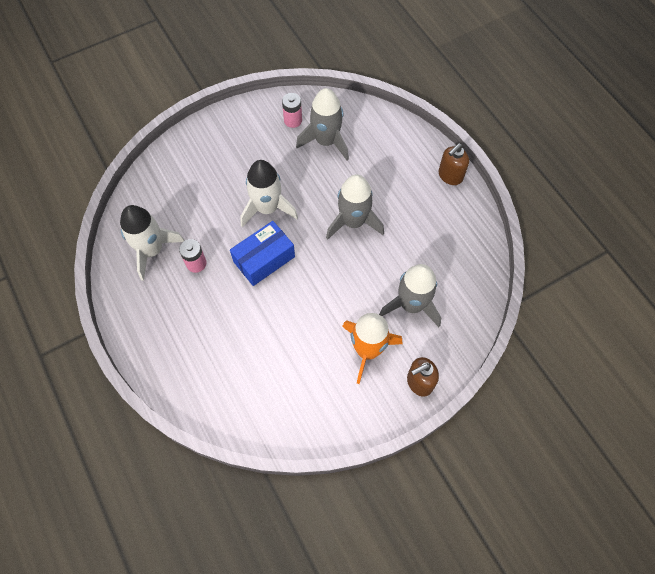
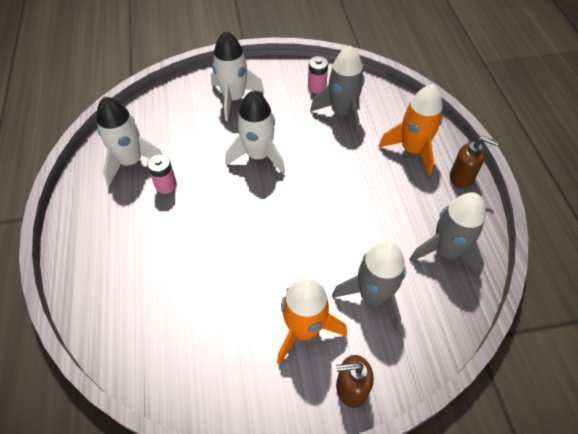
camera: 20 degrees right, 10 degrees down
blue box [230,221,295,286] -> none
grey rocket [326,174,384,240] -> grey rocket moved to [409,192,486,277]
brown soap dispenser [439,143,469,185] -> brown soap dispenser turned 135 degrees counterclockwise [450,136,499,189]
none -> white rocket [211,31,264,121]
none -> orange rocket [378,84,443,176]

